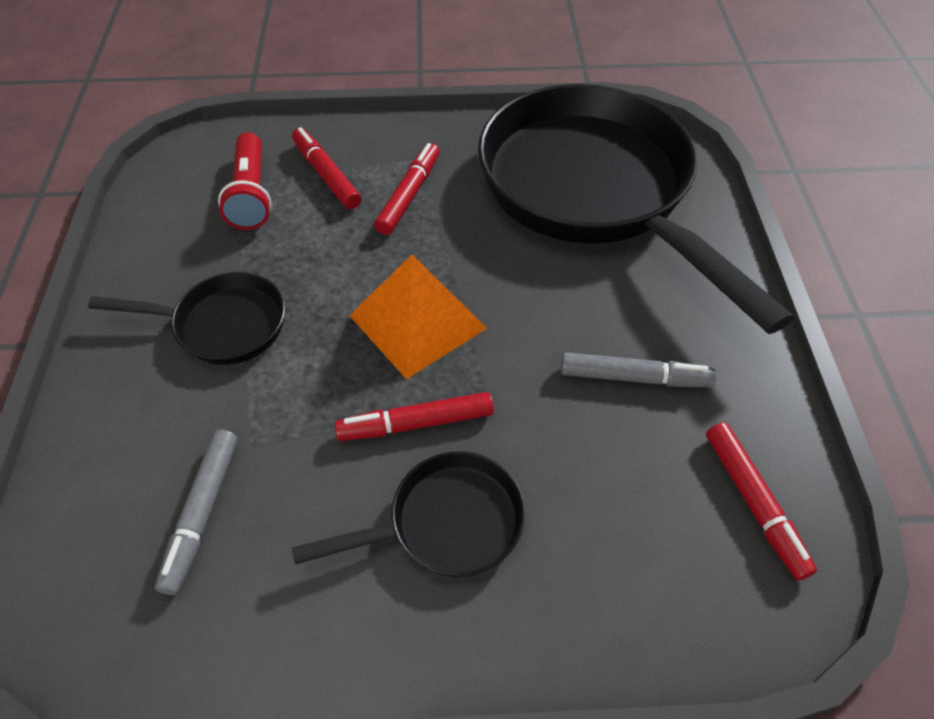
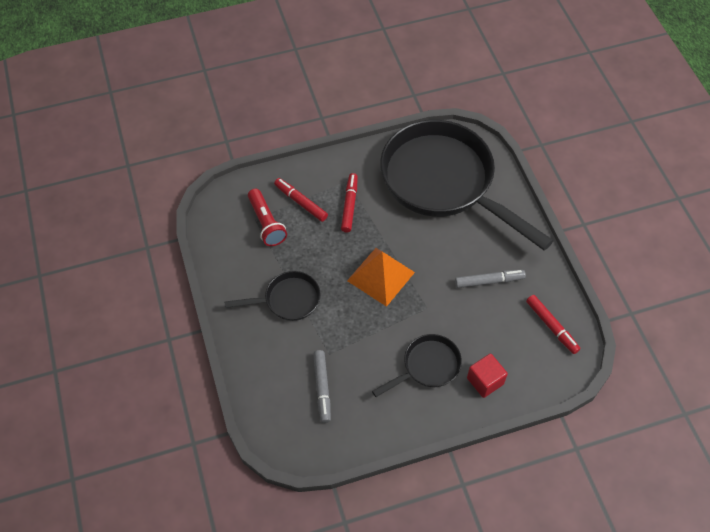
camera: 15 degrees left, 5 degrees up
red marker [335,392,494,441] -> none
none -> red cube [467,354,508,398]

